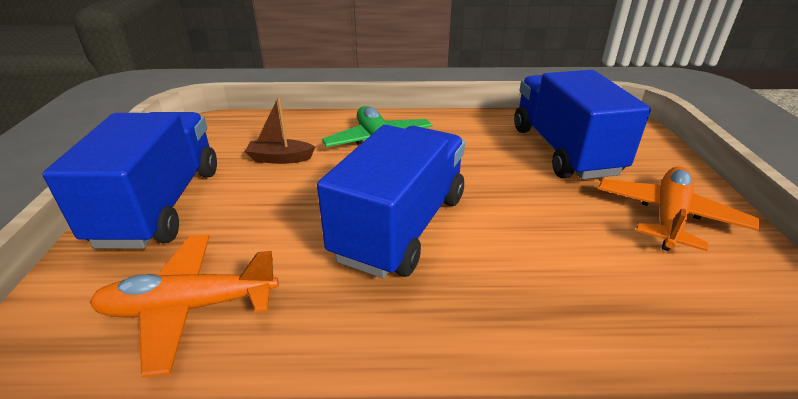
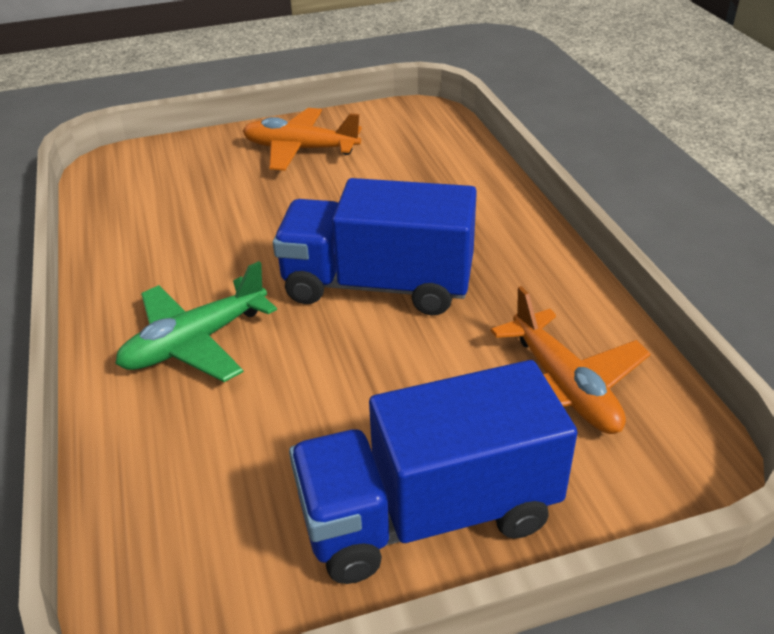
camera: 105 degrees left, 5 degrees up
brown boat [245,97,315,164] -> none
blue truck [514,70,651,179] -> none

